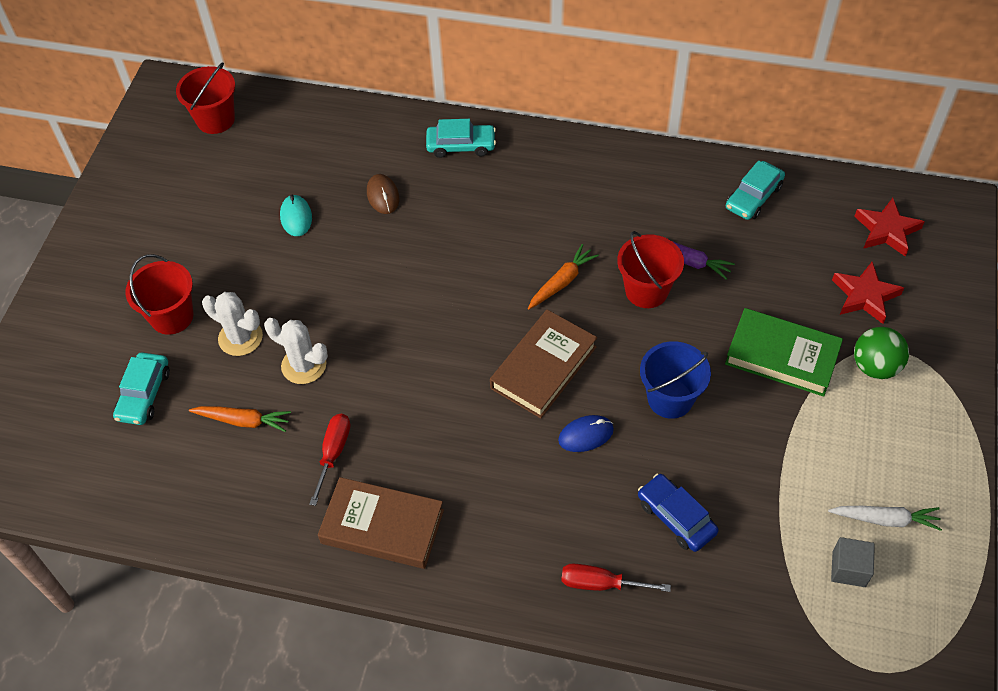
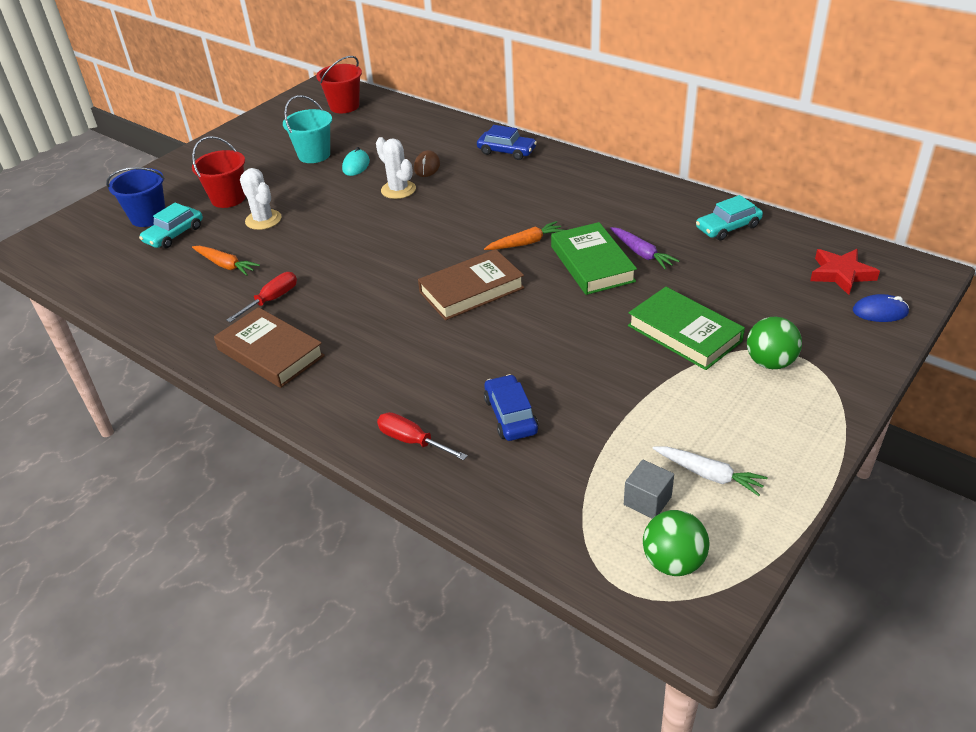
camera: 25 degrees right, 15 degrees down
white cactus [264,318,328,384] -> white cactus moved to [376,137,416,199]
turquoise car [426,119,496,158] -> blue car [477,125,537,160]
blue mouse [558,415,614,452] -> blue mouse moved to [853,294,909,322]
red bucket [617,231,684,308] -> green book [551,222,637,295]
blue bucket [640,341,711,419] -> blue bucket moved to [106,167,165,227]
red star [832,262,904,324] -> none
none -> turquoise bucket [283,95,332,163]
none -> green ball [643,510,709,576]

